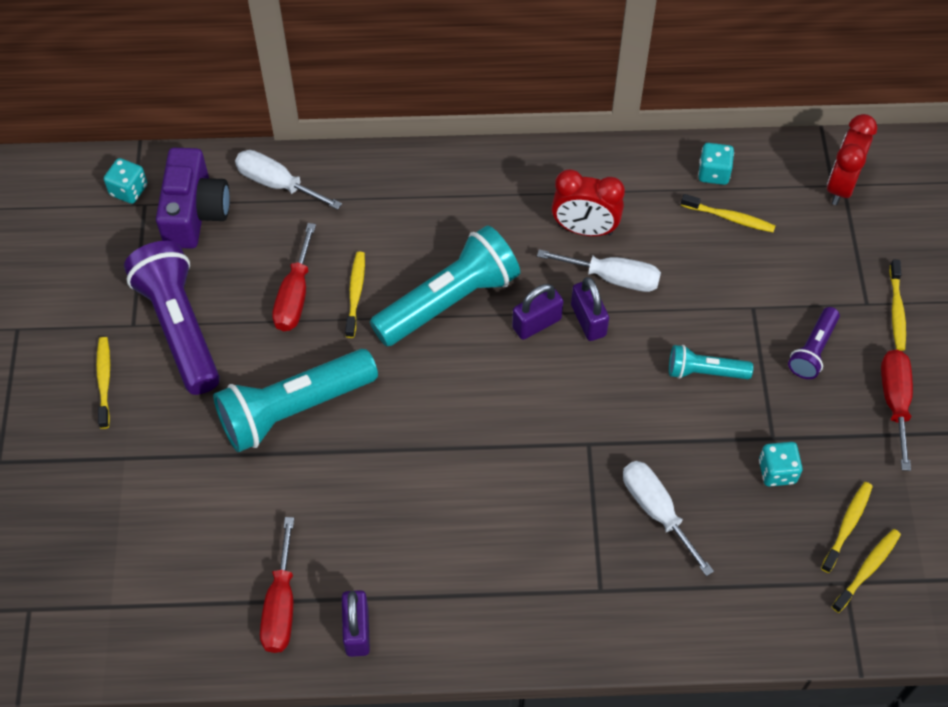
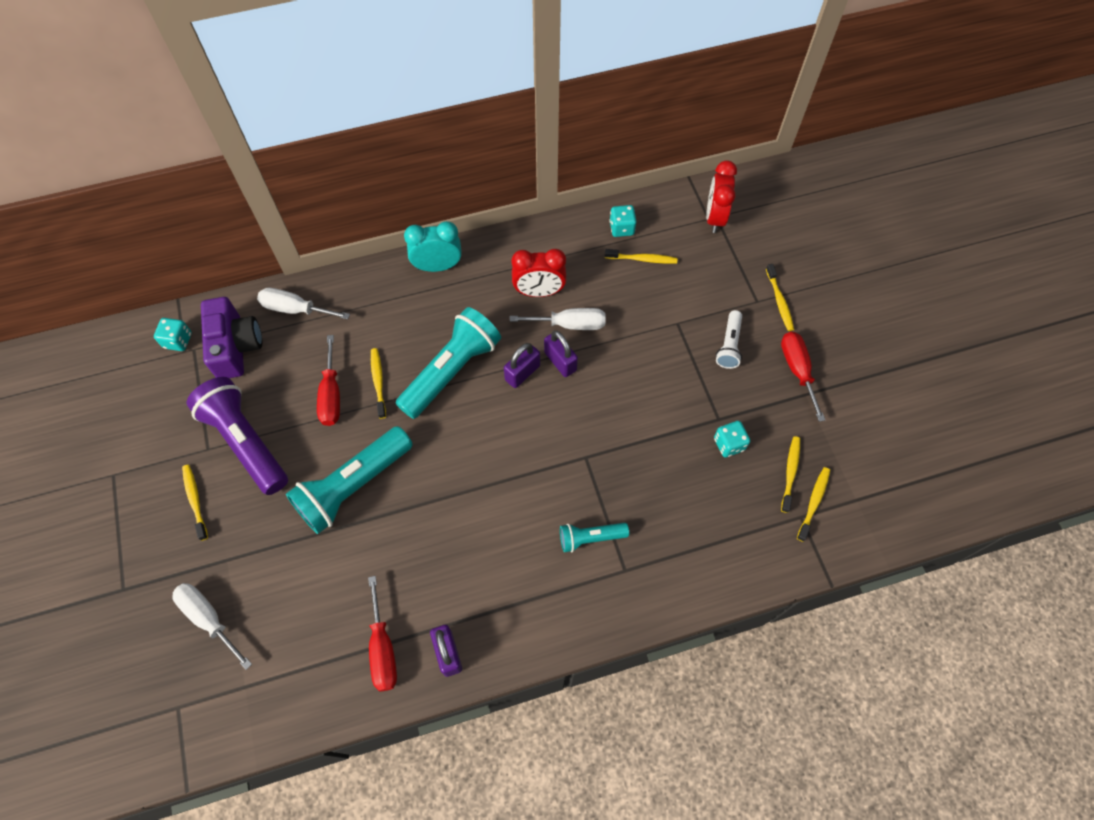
camera: 15 degrees left, 5 degrees up
white screwdriver [623,461,714,576] -> white screwdriver moved to [172,583,252,670]
turquoise flashlight [669,345,753,379] -> turquoise flashlight moved to [560,523,629,552]
purple flashlight [788,307,840,379] -> white flashlight [716,310,742,369]
none -> turquoise clock [404,221,462,272]

